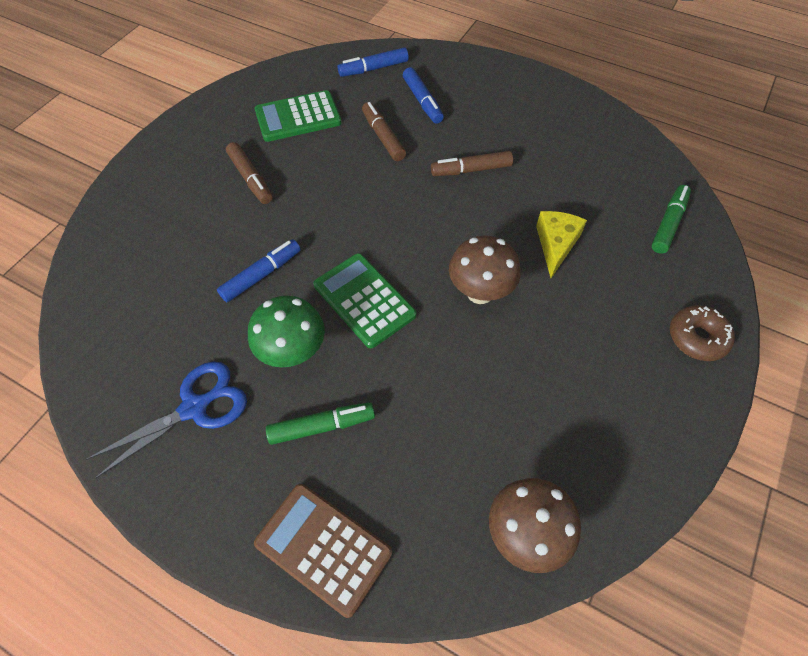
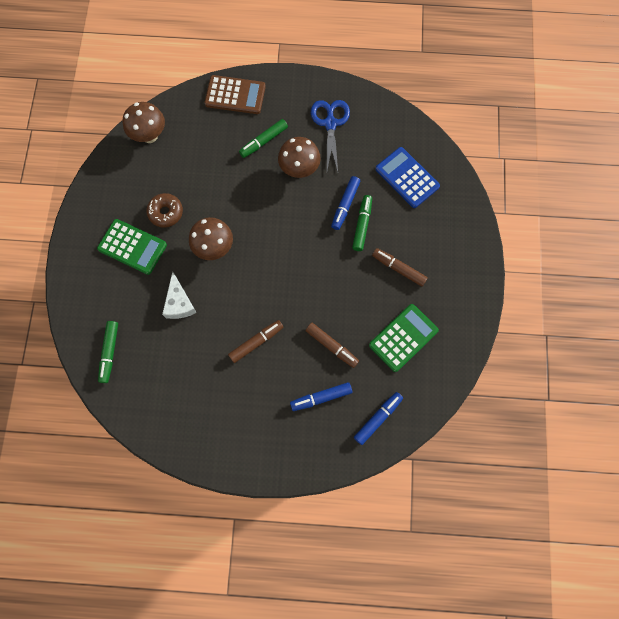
camera: 155 degrees right, 15 degrees up
blue scissors [85,361,247,479] -> blue scissors turned 150 degrees clockwise [311,100,350,172]
green mushroom [248,296,325,367] -> brown mushroom [278,137,321,178]
green calculator [314,253,416,348] -> green calculator moved to [97,219,167,275]
blue marker [403,67,444,124] -> blue marker turned 60 degrees counterclockwise [290,382,352,411]
yellow cheese [536,211,587,278] -> white cheese [162,272,197,319]
brown donut [670,305,735,361] -> brown donut moved to [146,193,183,228]
none -> green marker [352,195,372,251]
none -> blue calculator [376,147,440,208]

